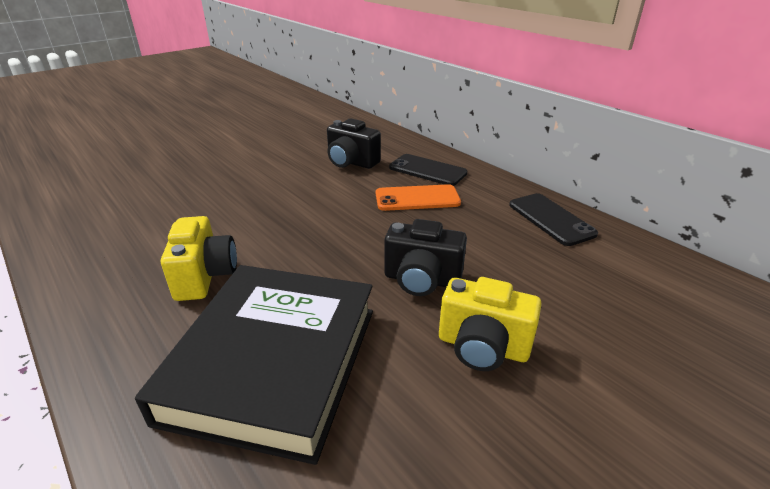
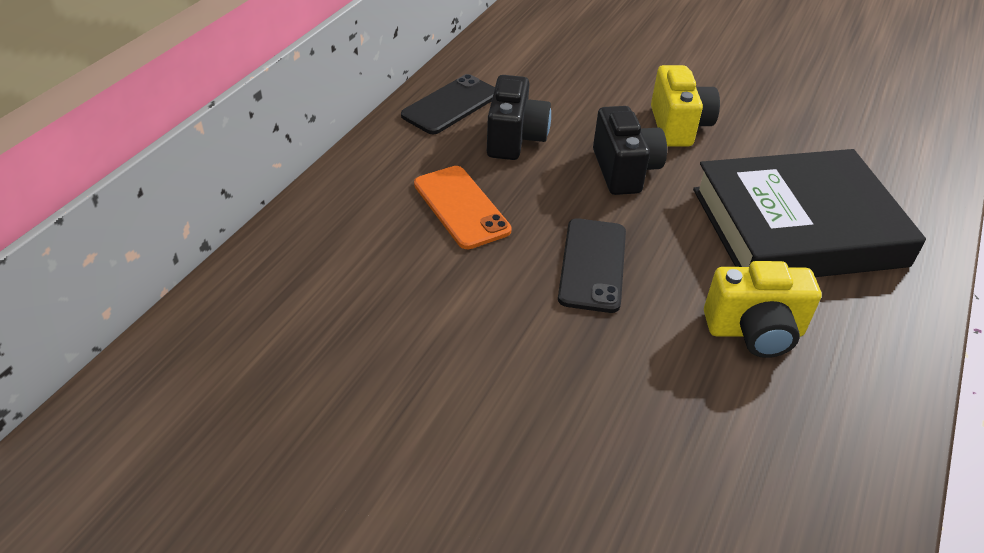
camera: 115 degrees left, 10 degrees up
yellow camera [161,216,237,301] -> yellow camera turned 150 degrees counterclockwise [704,261,821,358]
black camera [327,119,381,169] -> black camera moved to [487,75,551,160]
black phone [389,154,467,186] -> black phone moved to [558,218,626,313]

